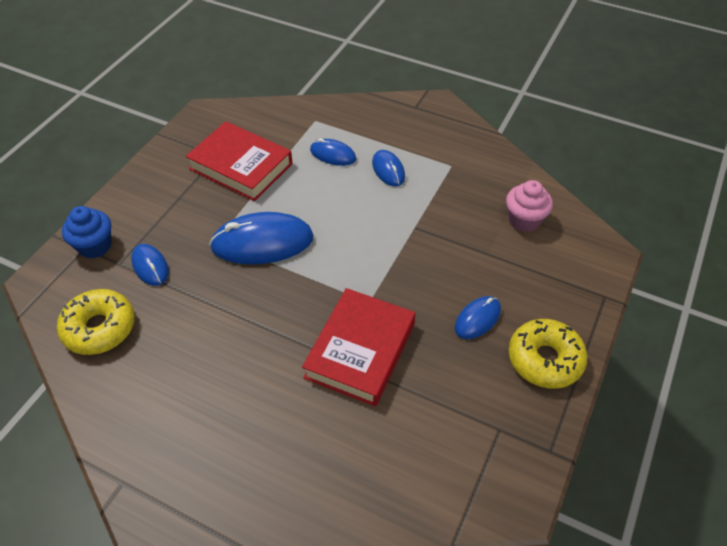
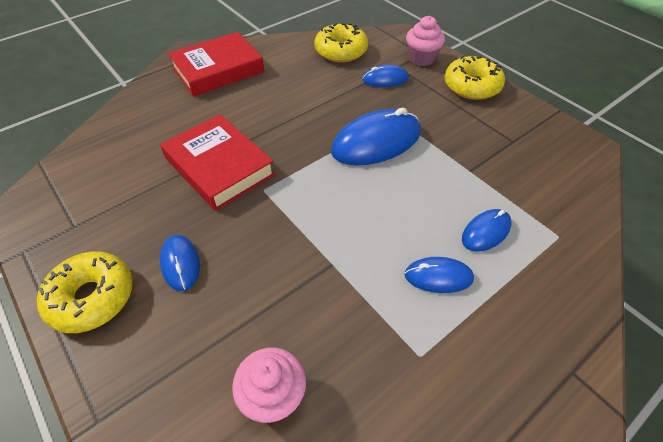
camera: 115 degrees right, 0 degrees up
blue cupcake [62,206,111,259] -> pink cupcake [406,16,445,66]
red book [186,121,293,201] -> red book moved to [168,32,264,97]
blue mouse [209,212,314,264] -> blue mouse turned 45 degrees clockwise [331,108,421,165]
none -> yellow donut [445,56,505,100]

